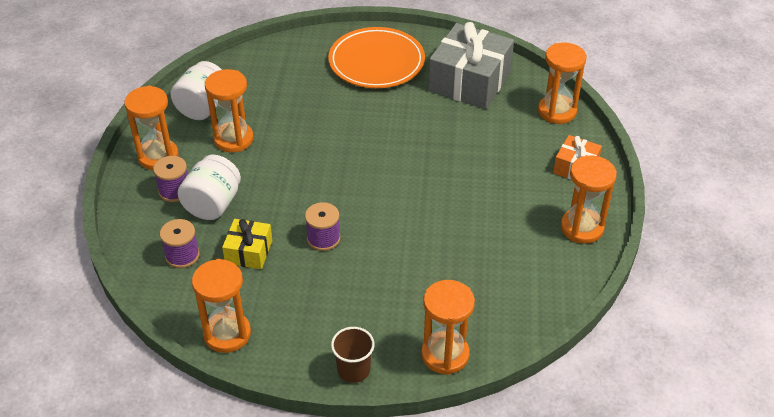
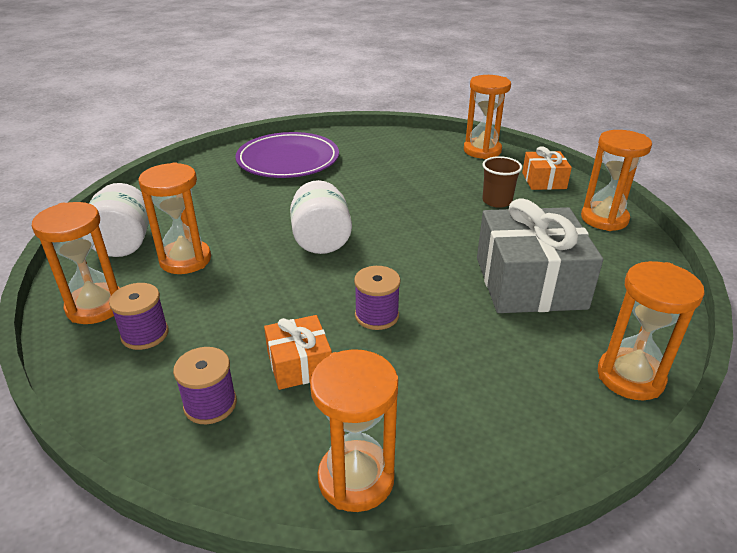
camera: 30 degrees left, 10 degrees down
white jar [177,155,241,220] -> white jar moved to [290,180,352,254]
yellow gift [222,219,272,269] -> orange gift [264,315,332,390]
orange plate [328,27,425,88] -> purple plate [235,132,339,178]
brown cup [331,327,375,383] -> brown cup moved to [482,156,522,208]
grey gift [428,22,514,109] -> grey gift moved to [477,198,603,313]

